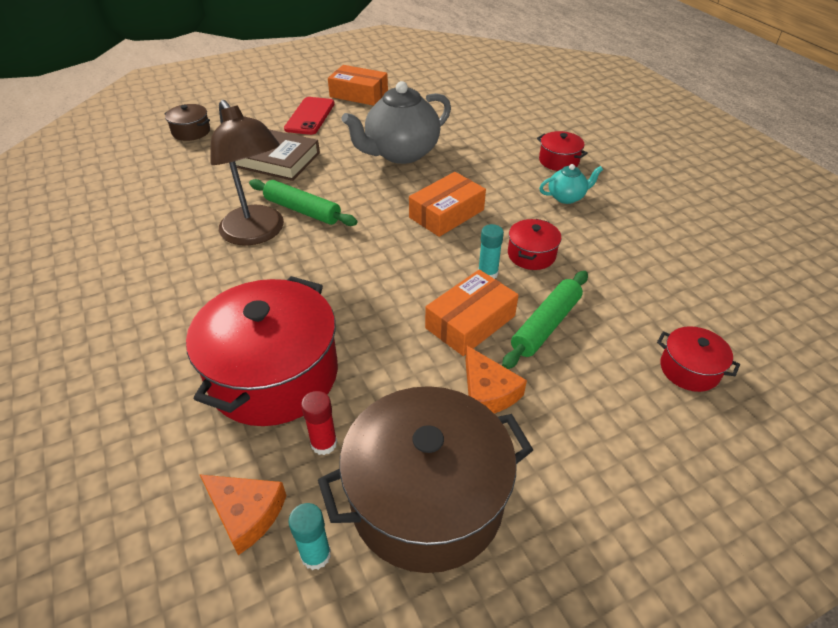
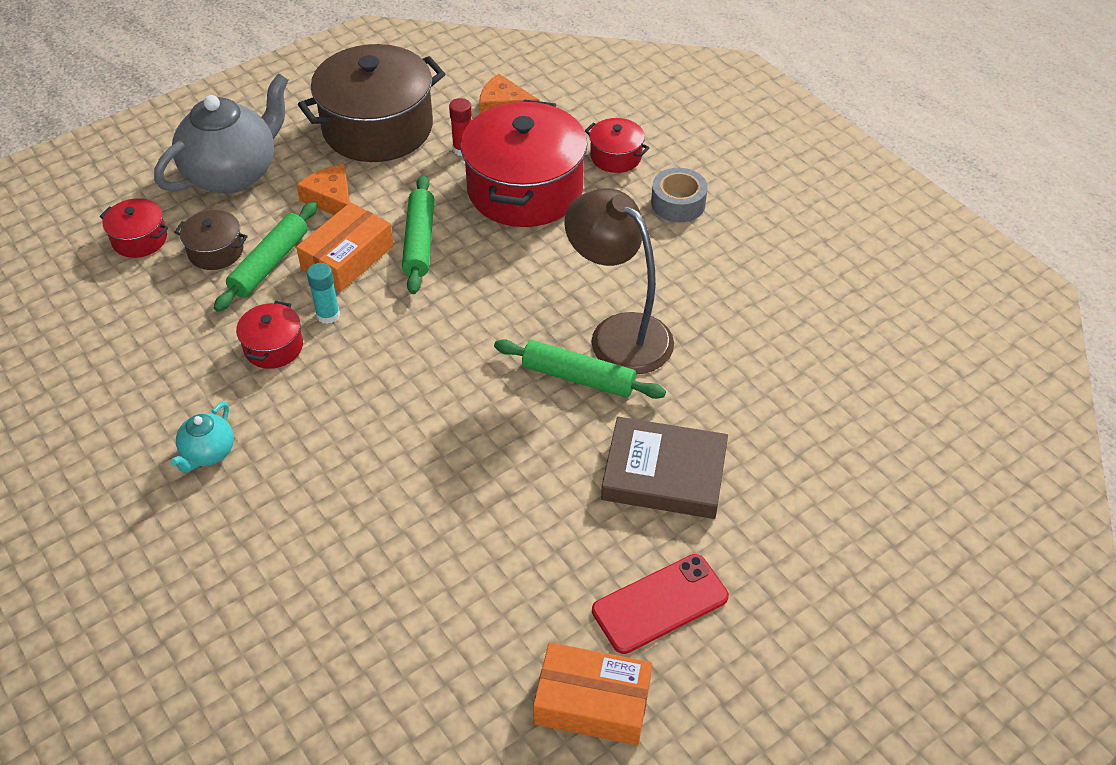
camera: 170 degrees right, 5 degrees up
brown pot [164,104,210,141] -> brown pot moved to [175,210,248,270]
red phone [284,97,335,135] -> red phone turned 60 degrees clockwise [592,554,729,654]
turquoise glue stick [288,503,331,570] -> none
grey teapot [341,81,451,164] -> grey teapot moved to [154,73,289,193]
orange box [409,172,486,237] -> none
red pot [537,131,588,171] -> red pot moved to [585,118,649,173]
turquoise teapot [539,164,603,204] -> turquoise teapot turned 45 degrees counterclockwise [170,402,234,473]
none -> green rolling pin [402,175,434,294]
none -> grey tape [651,168,708,222]

